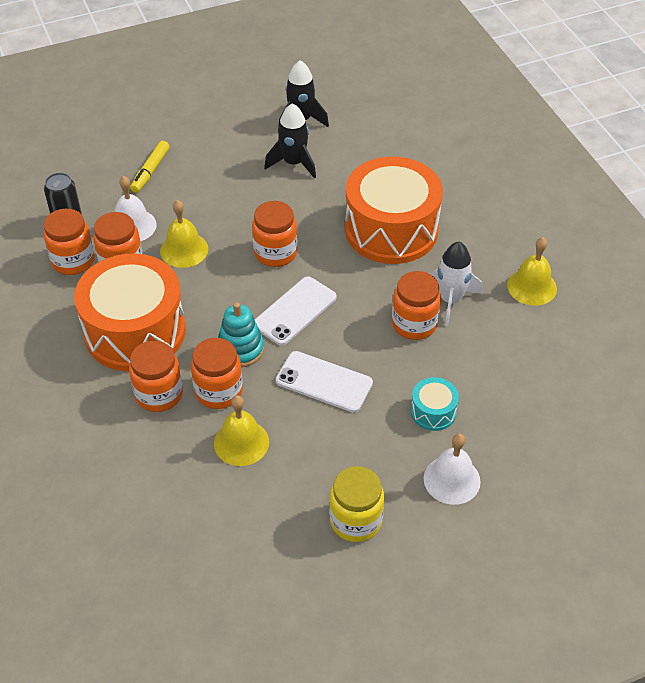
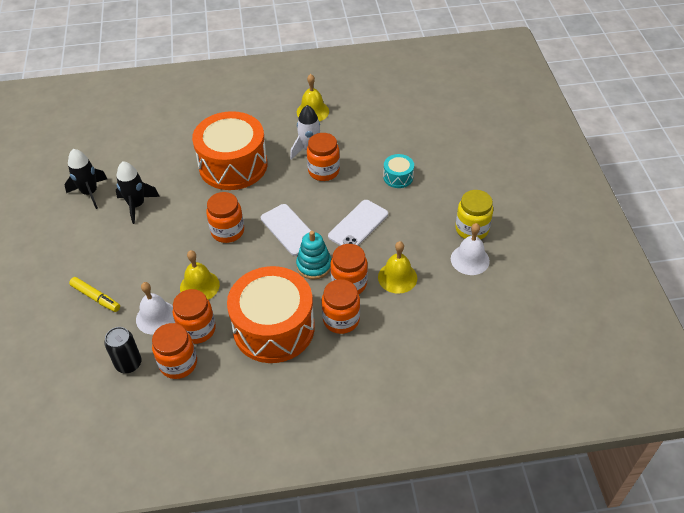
camera: 75 degrees left, 0 degrees up
white bell [424,433,481,505] -> white bell moved to [451,223,490,275]

